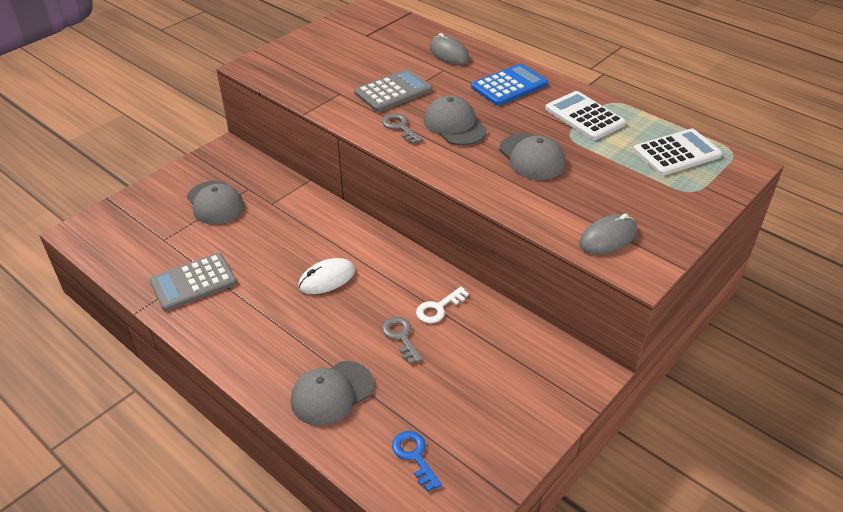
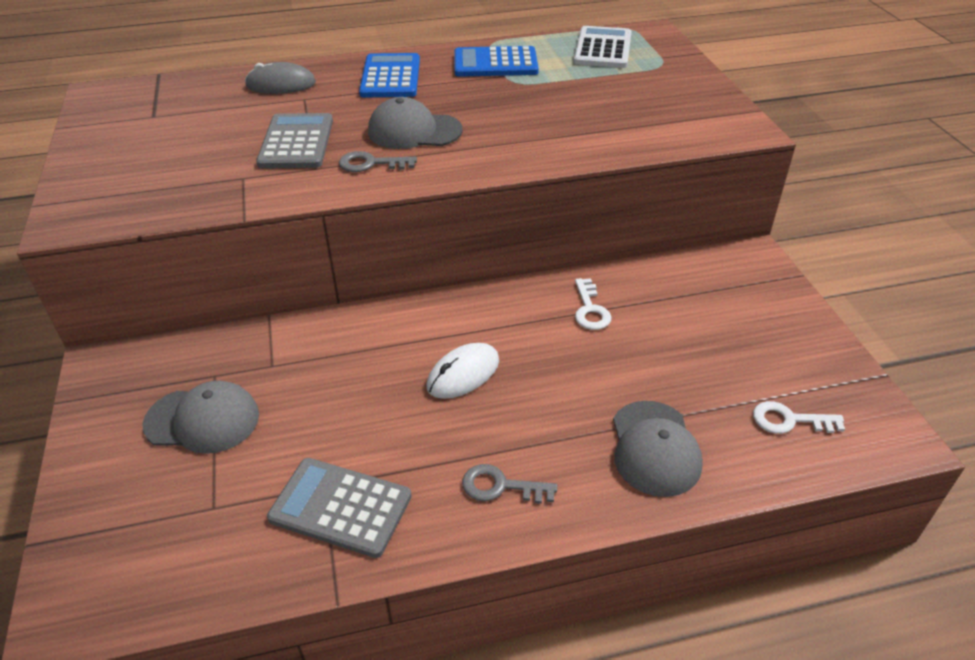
camera: 55 degrees left, 0 degrees up
grey calculator [149,253,237,311] -> grey calculator turned 105 degrees clockwise [267,458,412,558]
white mouse [298,258,355,294] -> white mouse turned 45 degrees clockwise [426,343,499,399]
grey key [382,317,422,364] -> grey key moved to [462,464,557,504]
blue key [392,431,442,492] -> white key [753,401,845,434]
grey cap [499,134,565,180] -> none
white calculator [545,91,626,140] -> blue calculator [454,46,539,77]
grey mouse [579,214,637,254] -> none

